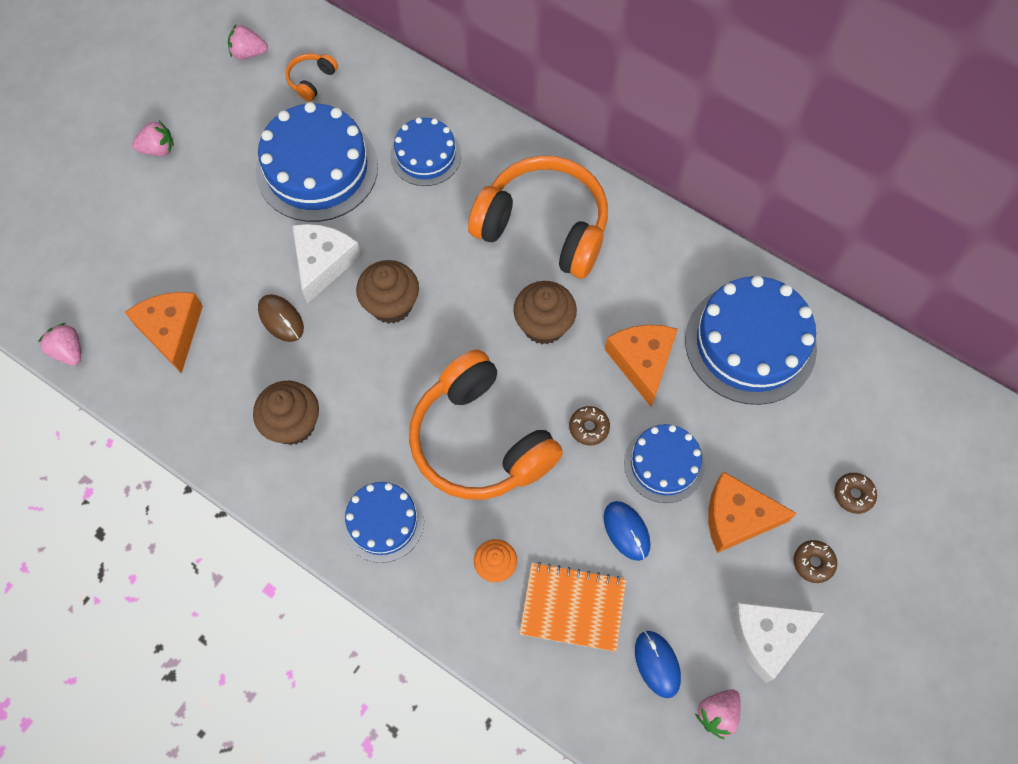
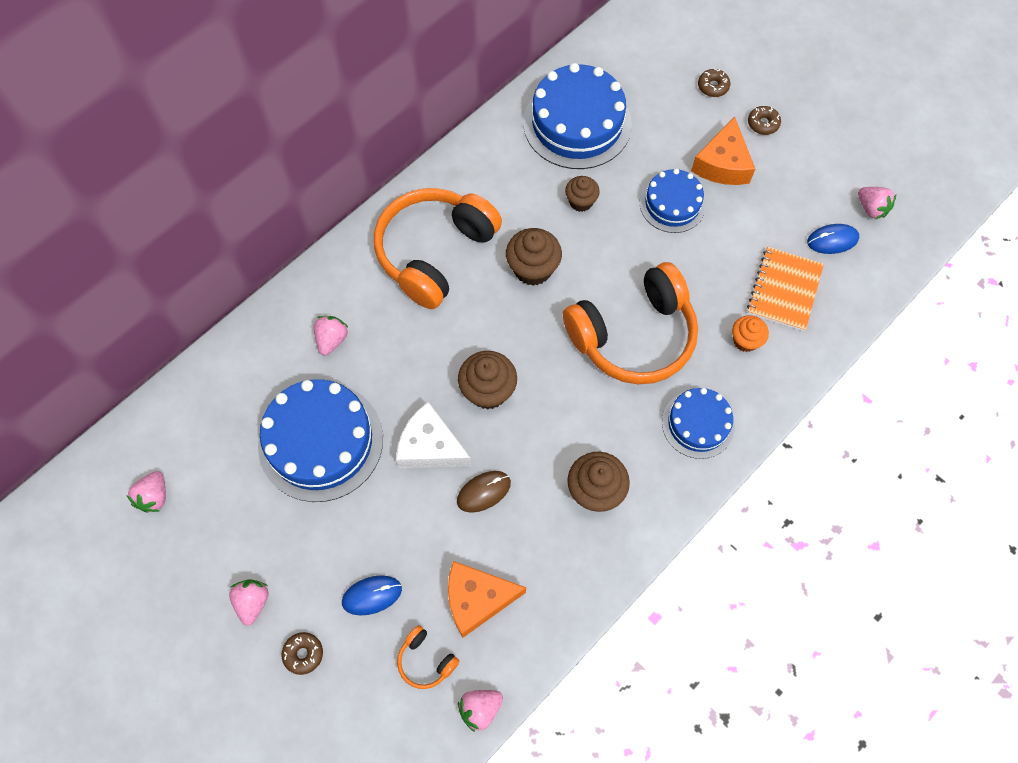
camera: 80 degrees left, 0 degrees up
orange headphones [285,53,338,102] -> orange headphones moved to [397,625,459,689]
blue cake [390,117,461,186] -> pink strawberry [314,316,349,356]
brown donut [569,406,610,445] -> brown donut moved to [282,632,323,675]
blue mouse [604,501,651,561] -> blue mouse moved to [342,575,402,615]
orange cheese [605,325,678,407] -> brown cupcake [565,176,600,212]
white cheese [732,602,825,683] -> none

